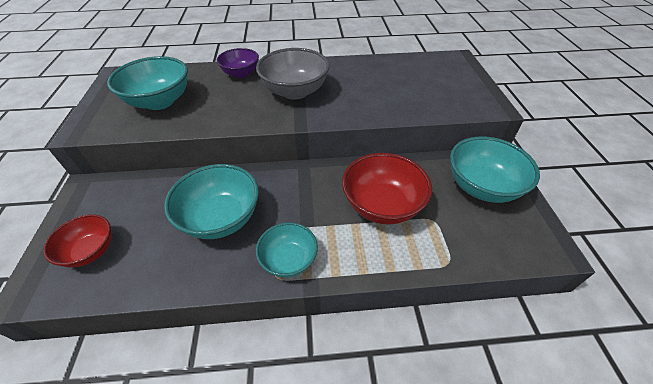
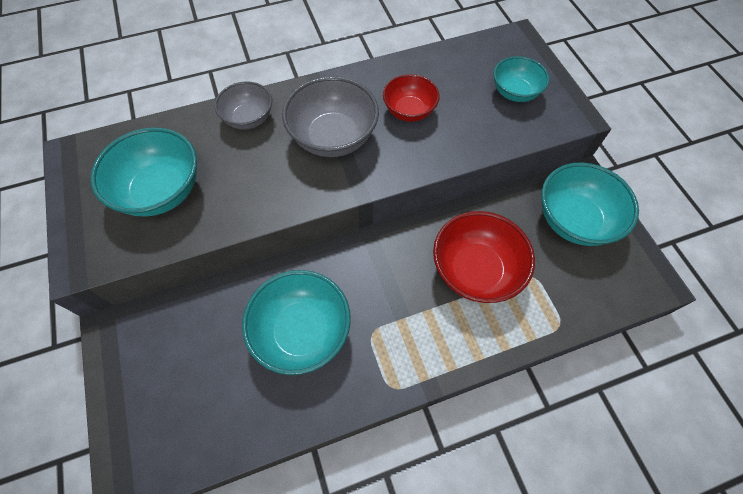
camera: 15 degrees left, 15 degrees up
red bowl [43,214,112,267] -> red bowl moved to [383,74,440,122]
purple bowl [217,48,259,78] -> grey bowl [214,81,272,130]
turquoise bowl [256,222,318,278] -> turquoise bowl moved to [494,56,549,102]

